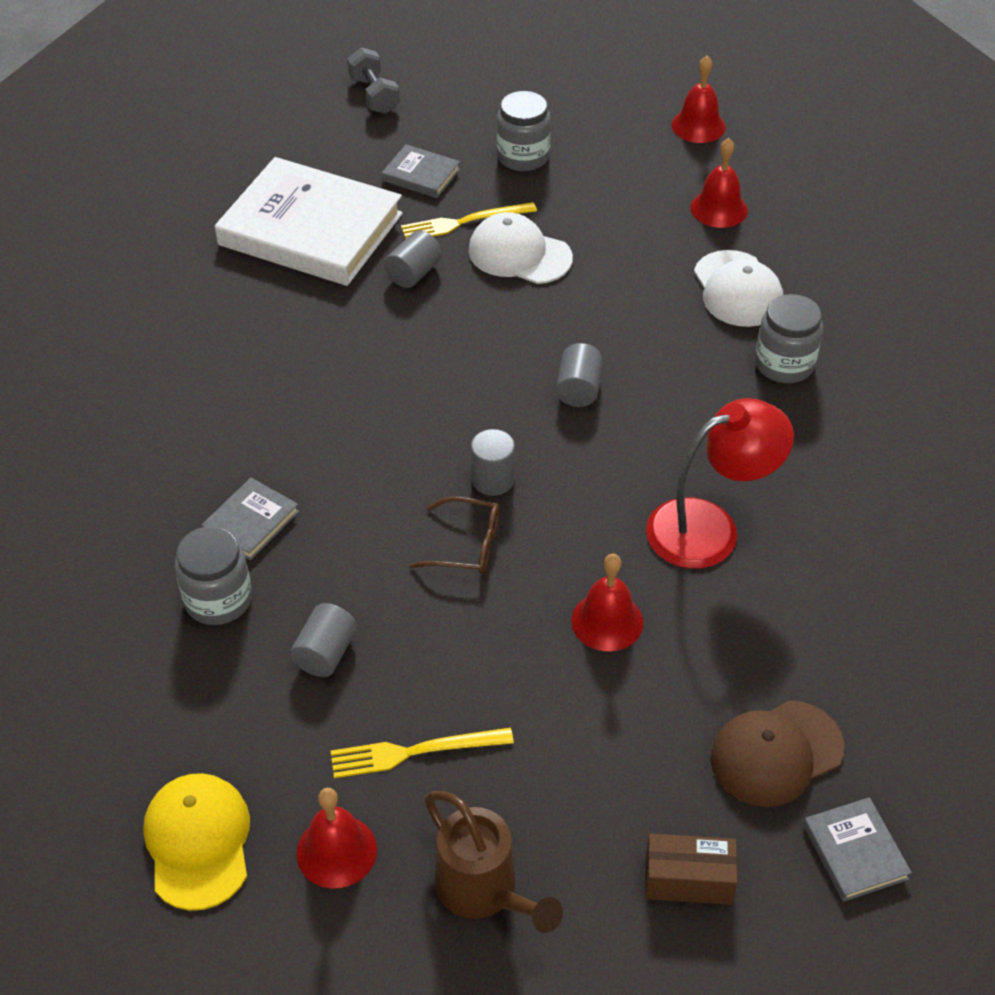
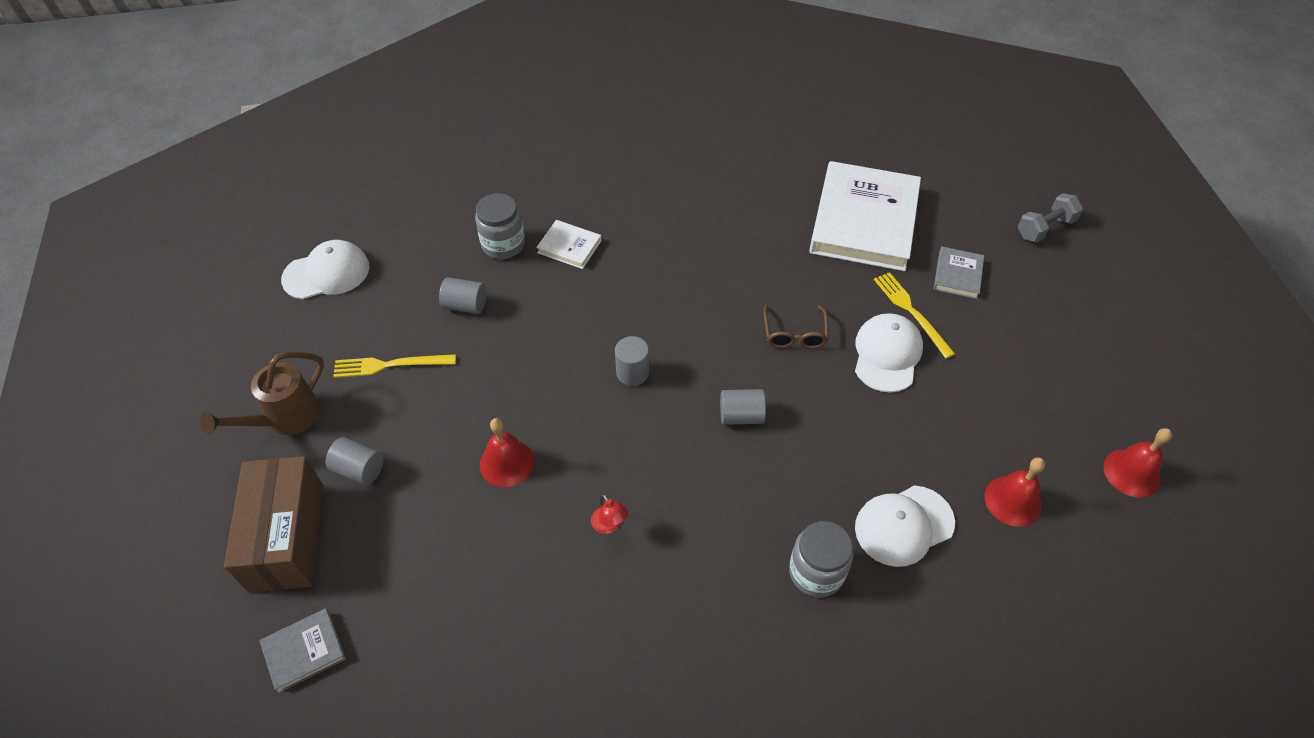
camera: 80 degrees right, 5 degrees up
yellow cap [143,773,250,911] -> white cap [281,240,369,299]
grey book [202,478,299,561] -> white book [536,220,601,269]
red bell [296,788,377,888] -> none
yellow fork [331,728,514,778] -> yellow fork turned 75 degrees counterclockwise [333,354,456,378]
grey cylinder [384,230,442,288] -> grey cylinder moved to [326,437,384,485]
brown glasses [409,496,499,574] -> brown glasses moved to [763,304,829,349]
grey jar [496,91,551,171] -> none
brown box [645,834,738,905] -> brown box [224,456,324,593], size x1.84
red lamp [646,398,794,569] -> red lamp [591,494,628,534], size x0.41
brown cap [710,700,844,807] -> none

